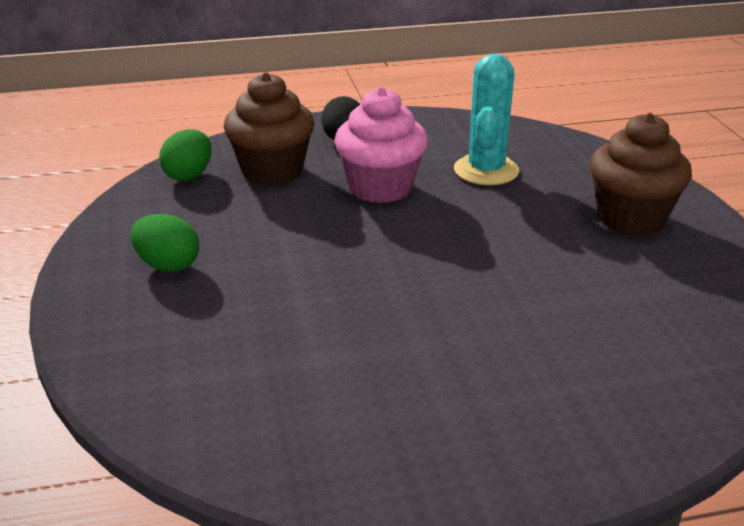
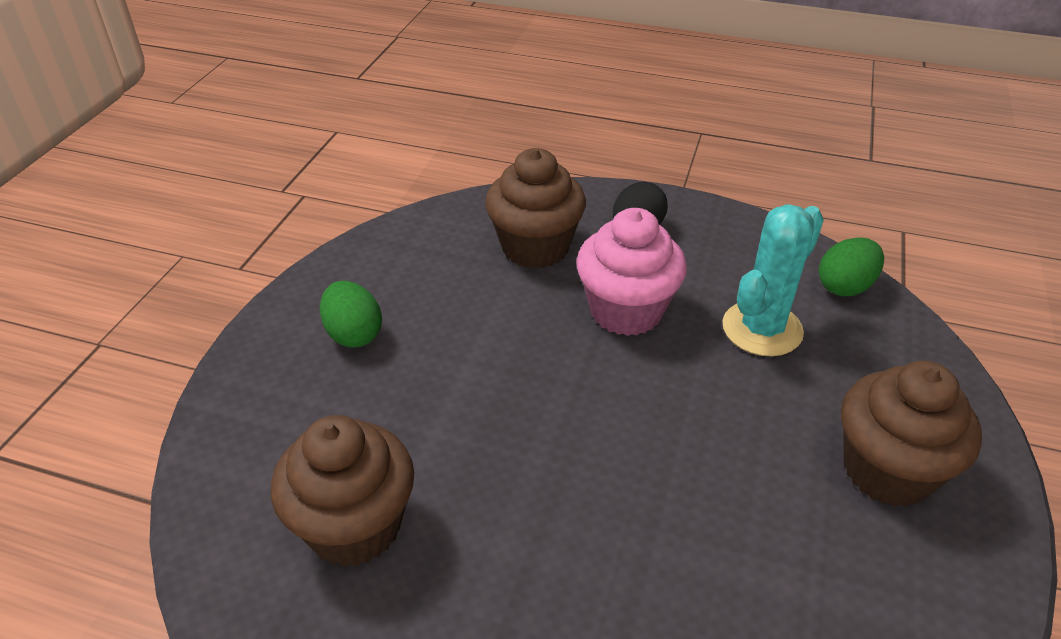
camera: 30 degrees right, 10 degrees up
green egg [159,129,212,181] -> green egg moved to [819,237,884,296]
none -> brown cupcake [271,415,414,567]

